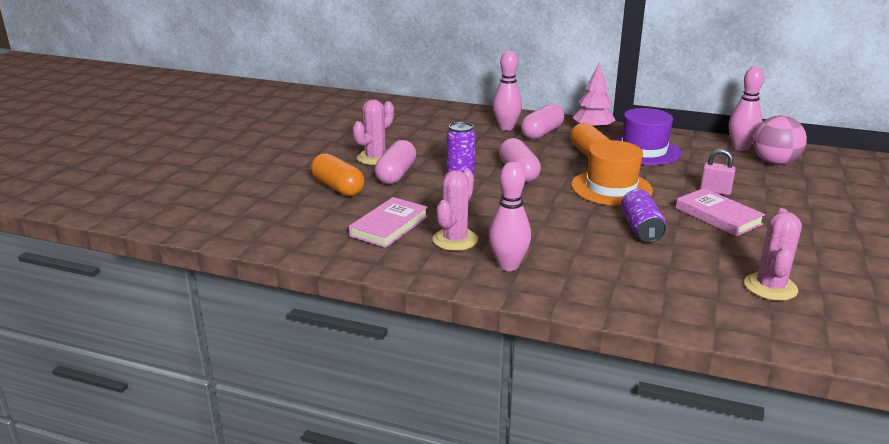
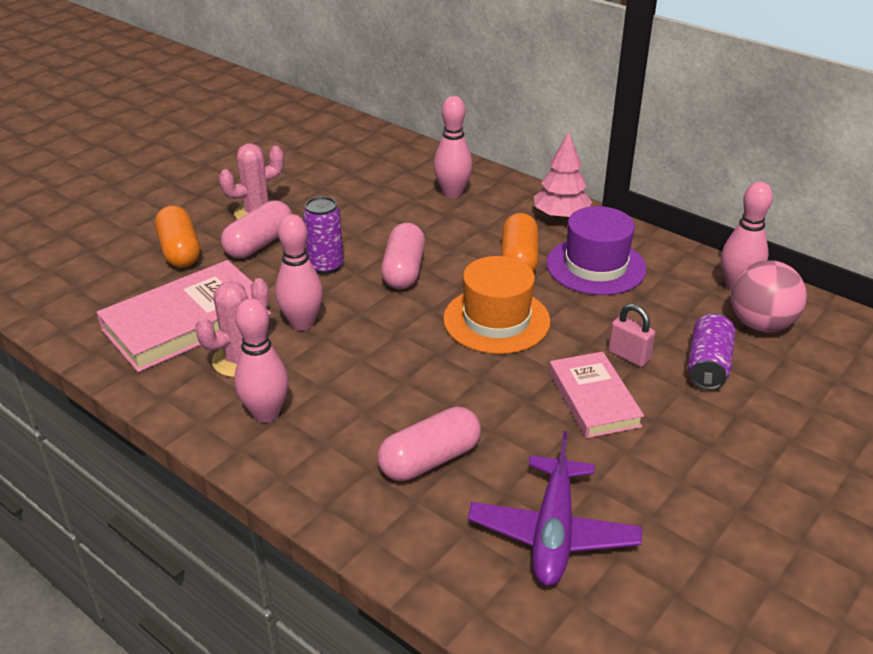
camera: 20 degrees right, 10 degrees up
pink book [349,197,428,248] -> pink book [97,260,271,372], size x1.59
pink capsule [521,104,564,140] -> pink capsule moved to [377,407,481,481]
purple can [621,189,666,242] -> purple can moved to [688,313,735,390]
pink cactus [744,208,802,301] -> purple plane [468,431,642,586]
none -> pink bowling pin [275,214,323,330]

